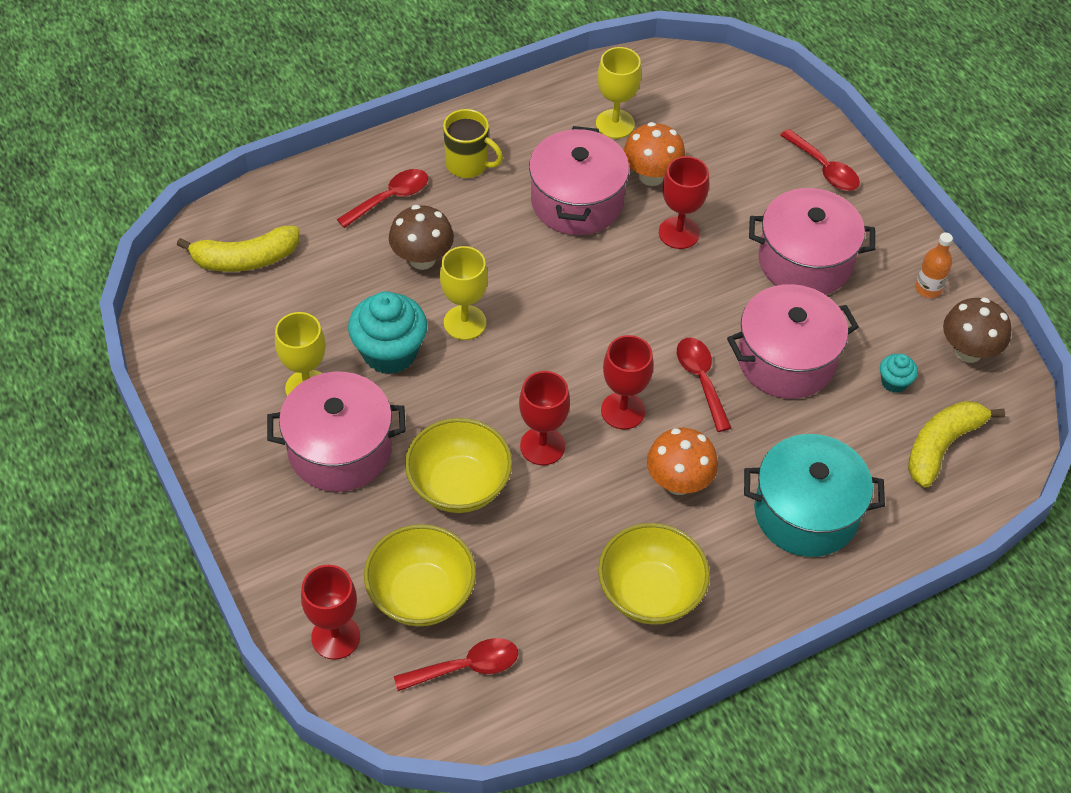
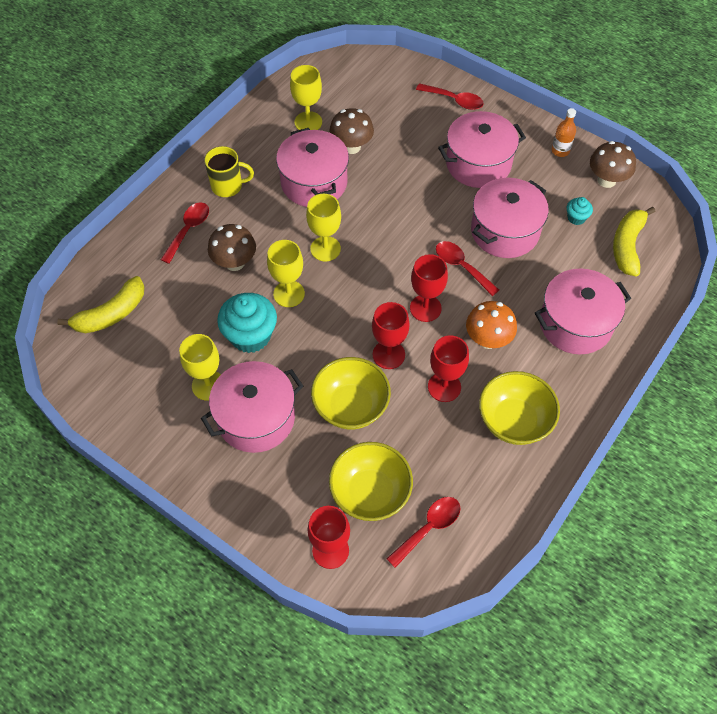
camera: 25 degrees left, 5 degrees up
orange mushroom [624,122,686,186] -> brown mushroom [329,108,374,154]
red goblet [659,156,709,249] -> red goblet moved to [428,335,469,402]
turquoise pot [744,434,885,557] -> pink pot [535,268,631,354]
none -> yellow goblet [306,194,341,262]

